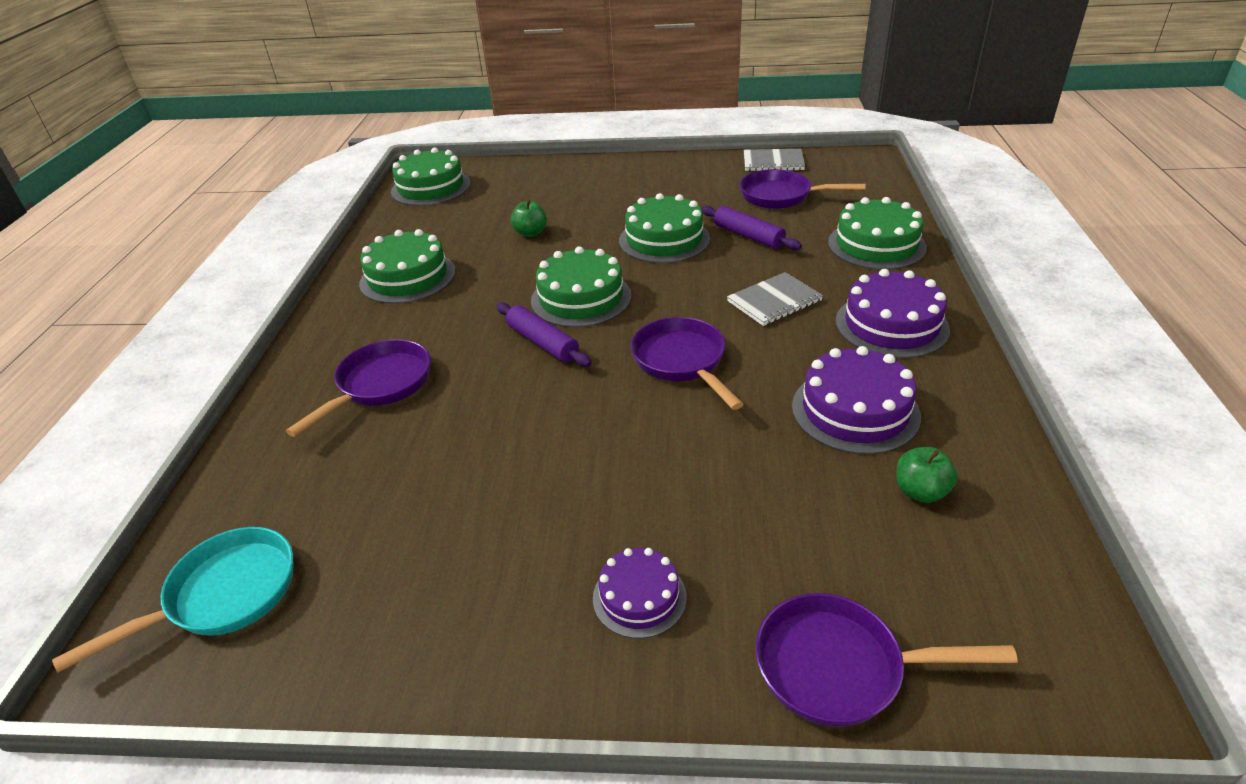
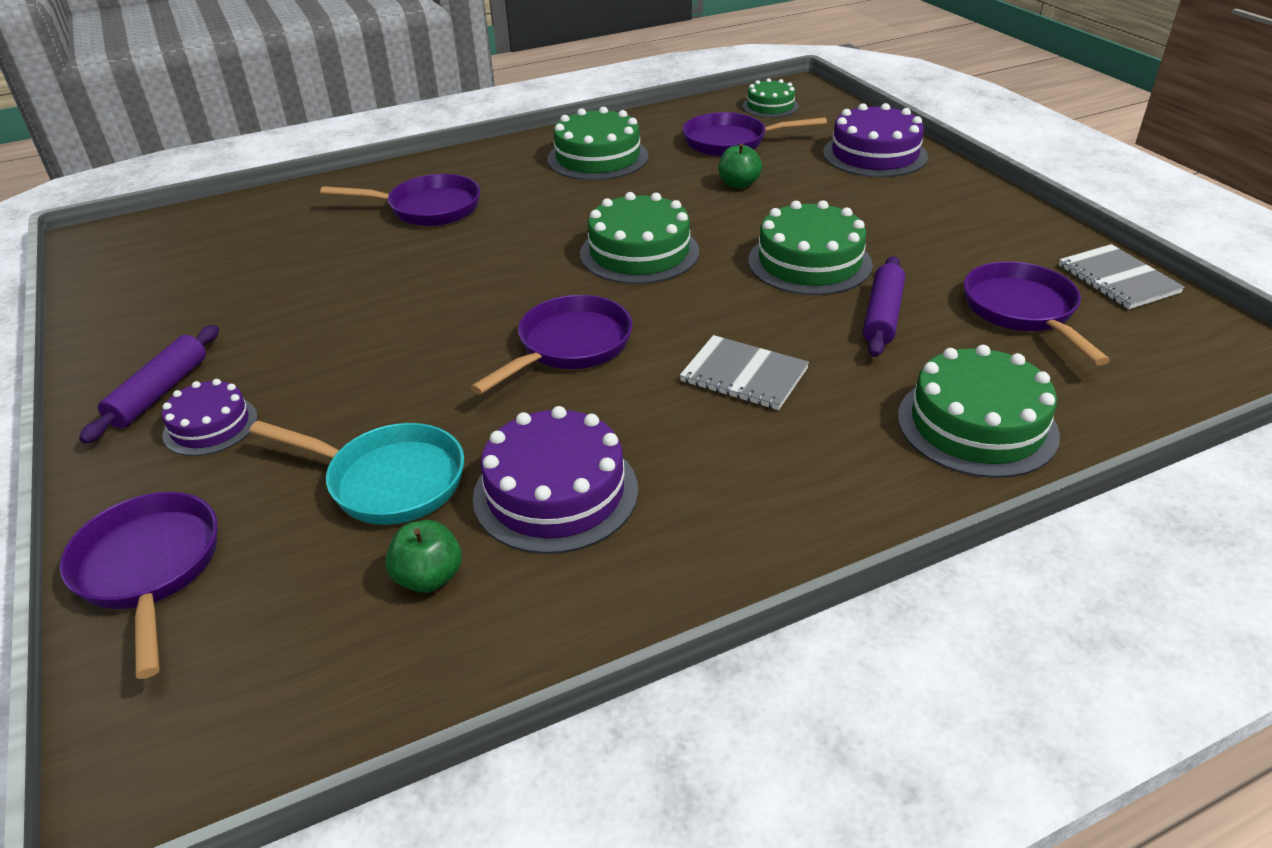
camera: 60 degrees right, 0 degrees up
turquoise pan [52,527,293,672] -> turquoise pan moved to [249,420,464,525]
green cake [391,147,470,206] -> green cake [742,78,799,118], size x0.60
purple rolling pin [497,302,591,367] -> purple rolling pin moved to [79,325,219,443]
purple cake [835,269,950,358] -> purple cake moved to [823,103,928,177]
none -> purple pan [682,112,827,156]

